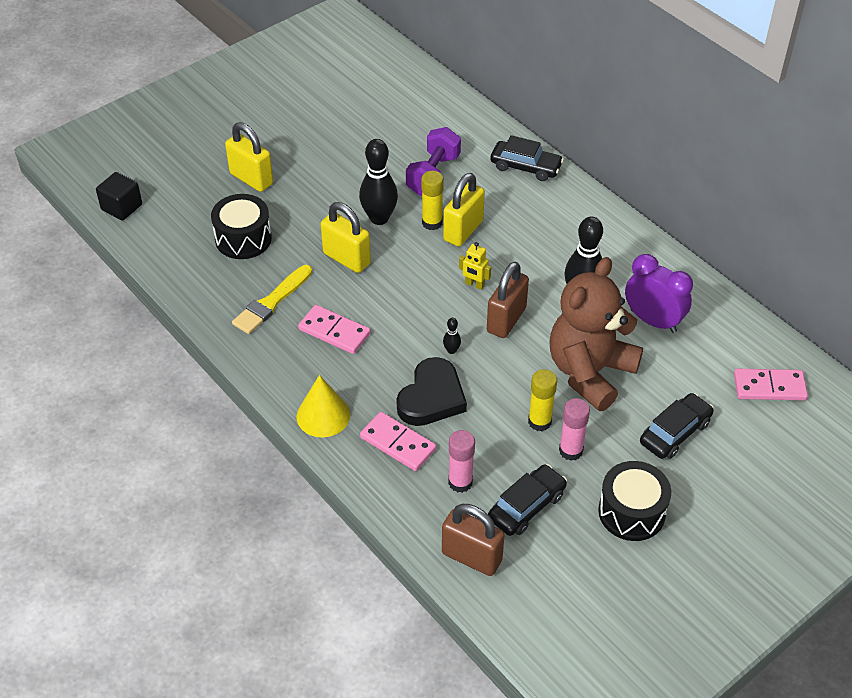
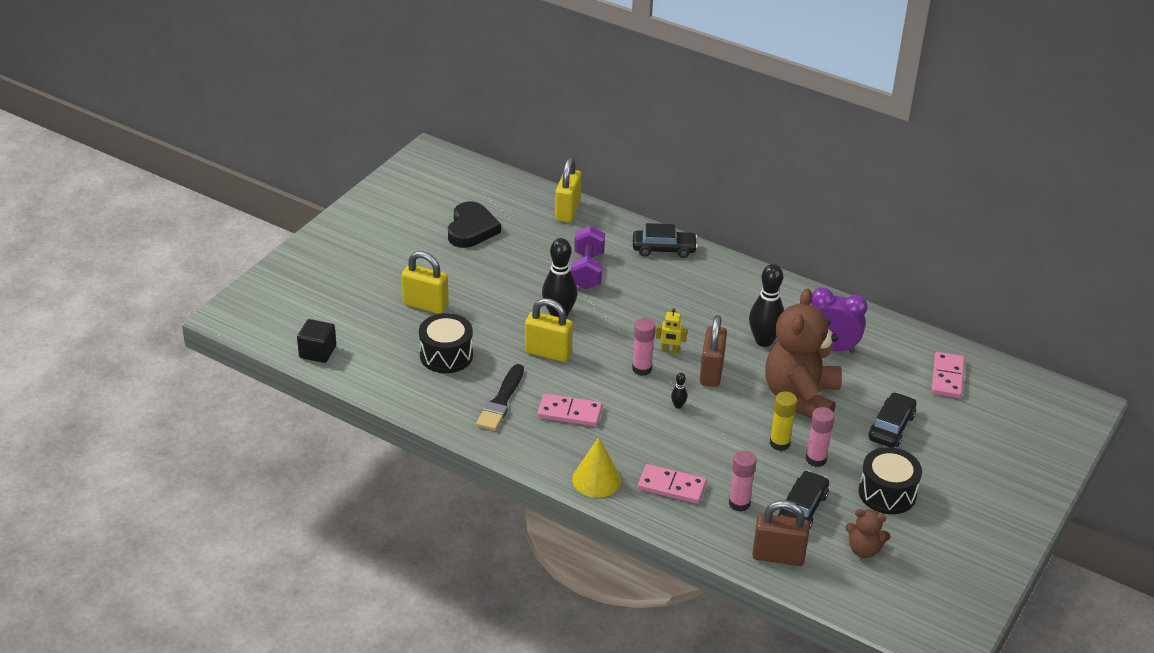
camera: 20 degrees left, 10 degrees down
yellow brush [232,265,312,334] -> black brush [476,364,524,431]
black heart [396,357,467,426] -> black heart moved to [448,201,501,248]
yellow glue stick [421,171,444,230] -> none
yellow padlock [443,173,485,247] -> yellow padlock moved to [555,157,582,223]
pink domino [734,369,808,400] -> pink domino turned 60 degrees counterclockwise [931,352,965,398]
none -> pink glue stick [632,318,656,376]
none -> brown teddy bear [845,509,890,558]

